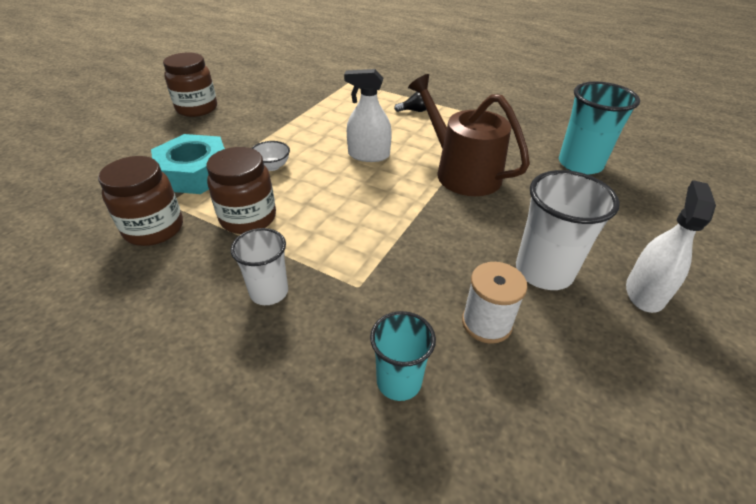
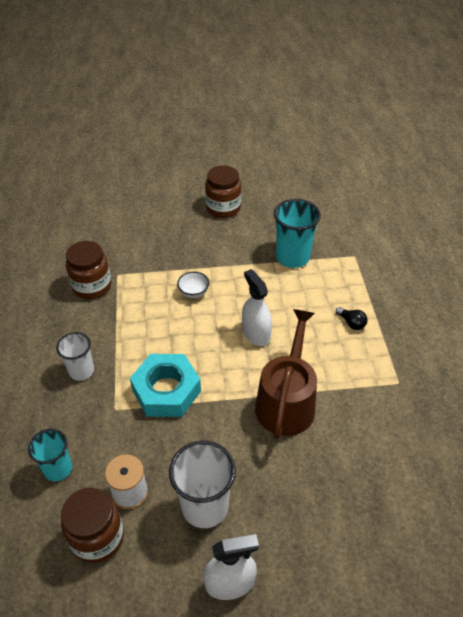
camera: 55 degrees right, 5 degrees up
turquoise nut [151,134,225,194] -> turquoise nut moved to [130,354,201,417]
brown jar [207,147,276,234] -> brown jar moved to [61,488,124,563]
turquoise cup [559,81,640,175] -> turquoise cup moved to [274,199,321,268]

